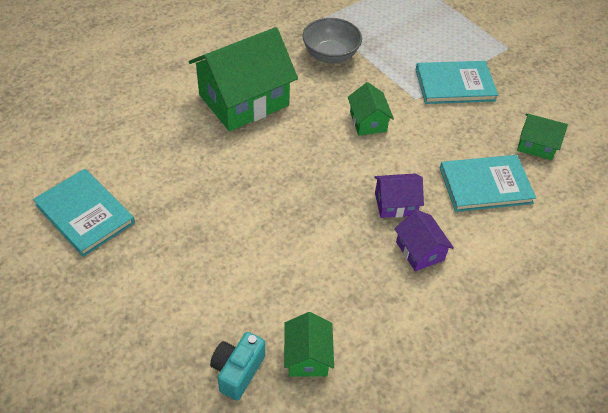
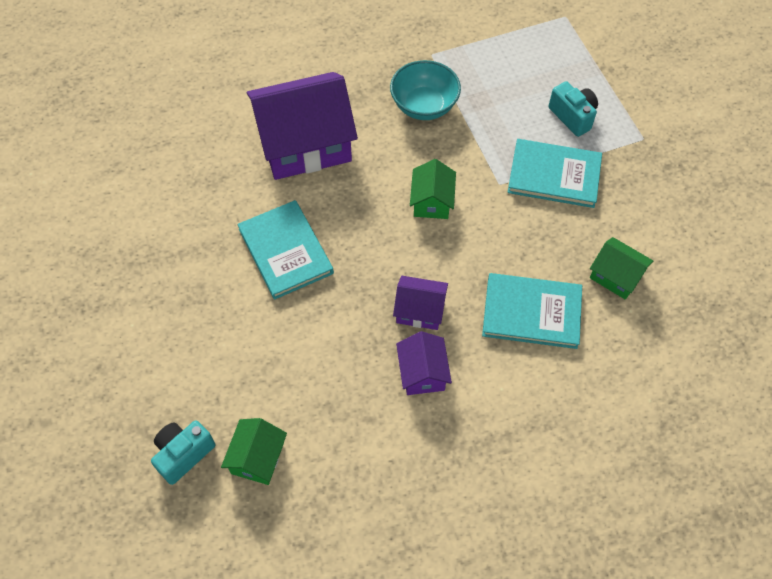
camera: 20 degrees right, 10 degrees up
turquoise book [33,169,135,257] -> turquoise book moved to [238,200,334,300]
green house [188,27,298,131] -> purple house [247,72,358,180]
grey bowl [302,18,362,64] -> turquoise bowl [390,60,461,120]
none -> turquoise camera [549,81,598,137]

